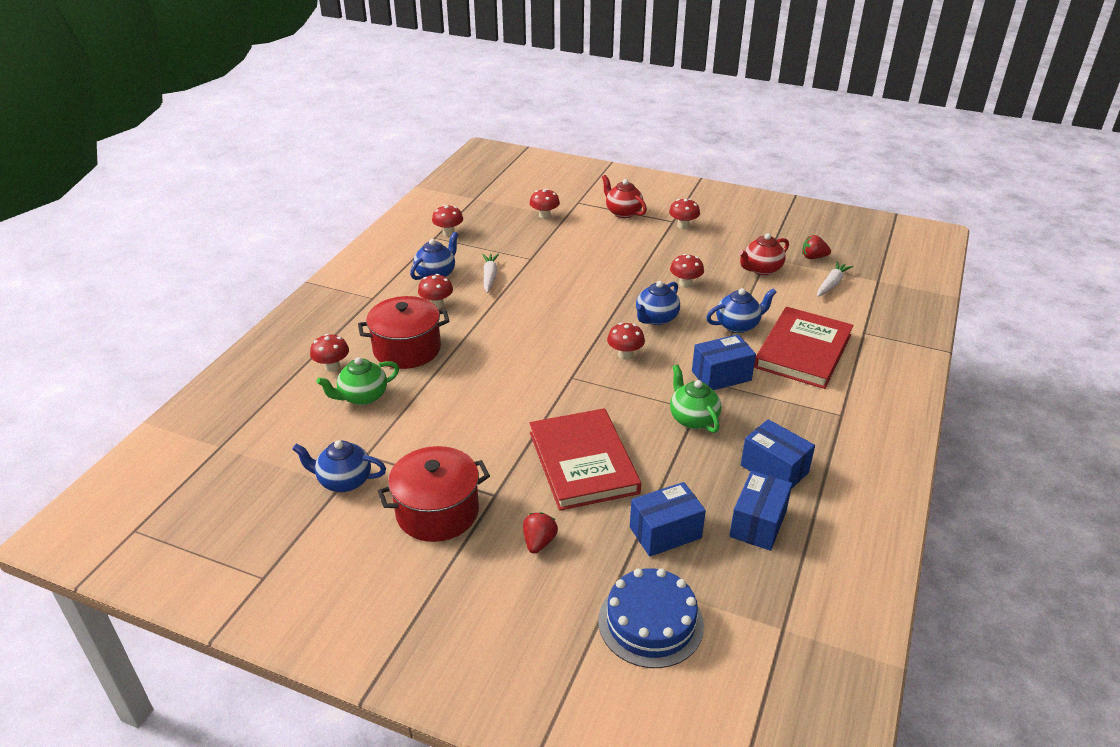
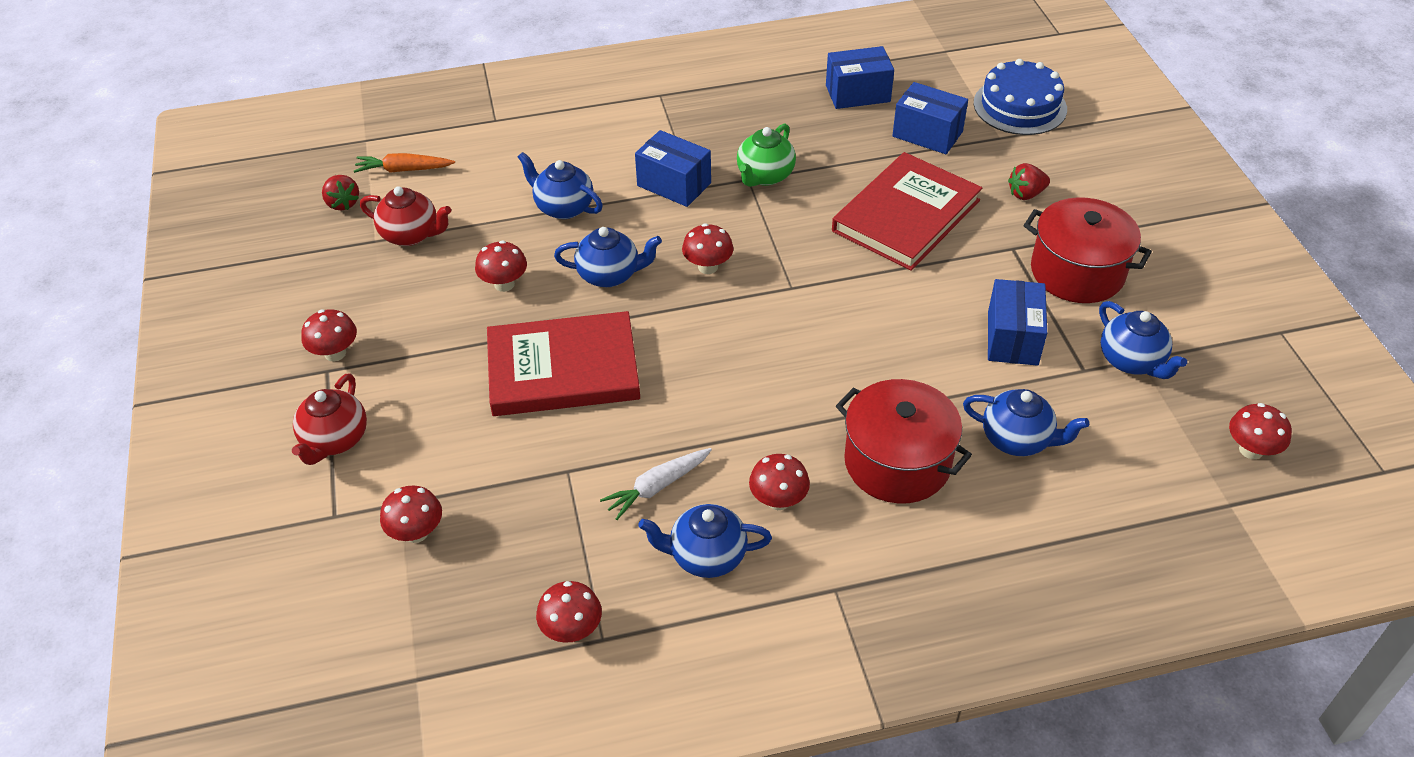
camera: 125 degrees left, 10 degrees up
red mushroom [310,334,349,372] -> red mushroom moved to [1229,403,1292,459]
green teapot [317,357,399,405] -> blue teapot [963,389,1089,456]
blue box [741,419,815,489] -> blue box moved to [988,279,1047,366]
red book [754,307,853,389] -> red book moved to [487,311,640,416]
white carrot [817,261,853,297] -> orange carrot [354,153,455,173]

